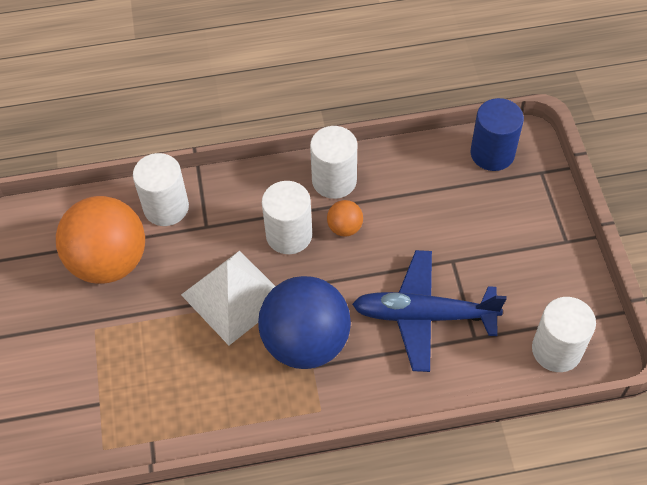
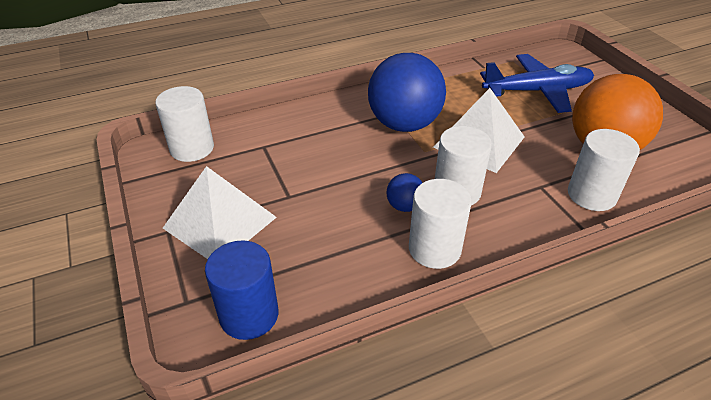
camera: 165 degrees right, 15 degrees down
orange ball [327,200,363,237] -> blue ball [386,173,422,212]
blue plane [352,250,507,372] -> blue plane moved to [480,54,594,113]
none -> white pyramid [163,166,277,259]

